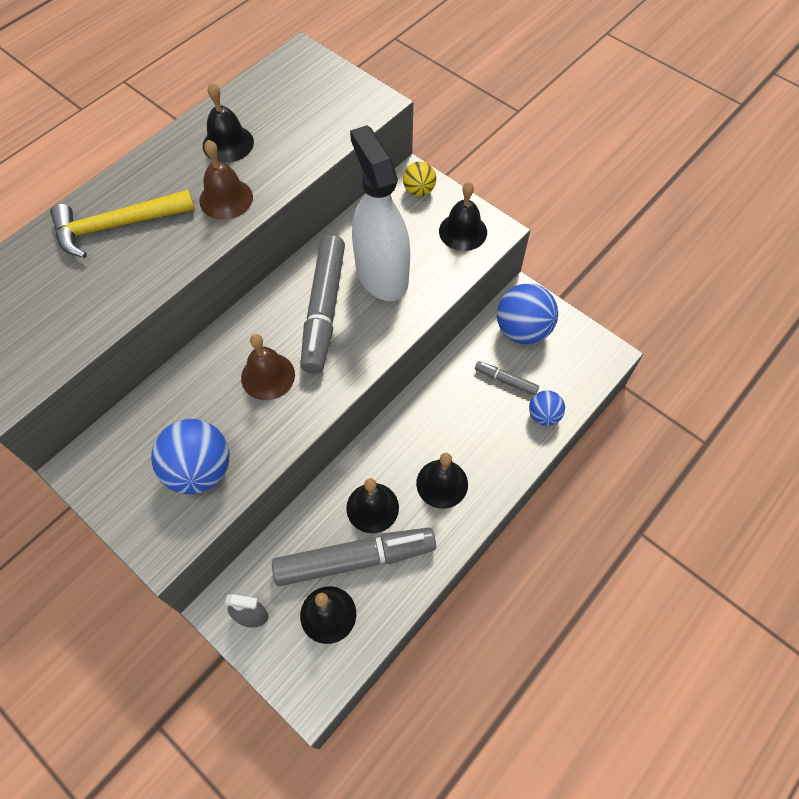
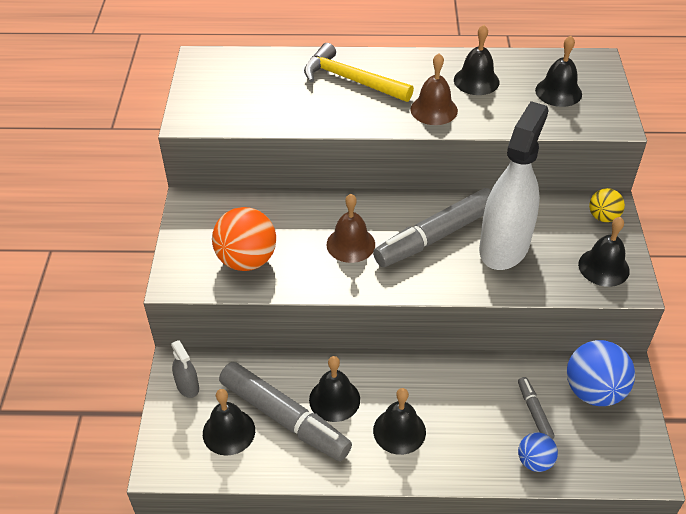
camera: 50 degrees right, 15 degrees down
blue ball [151,419,230,494] -> orange ball [212,207,276,271]
none -> black bell [535,36,582,107]

